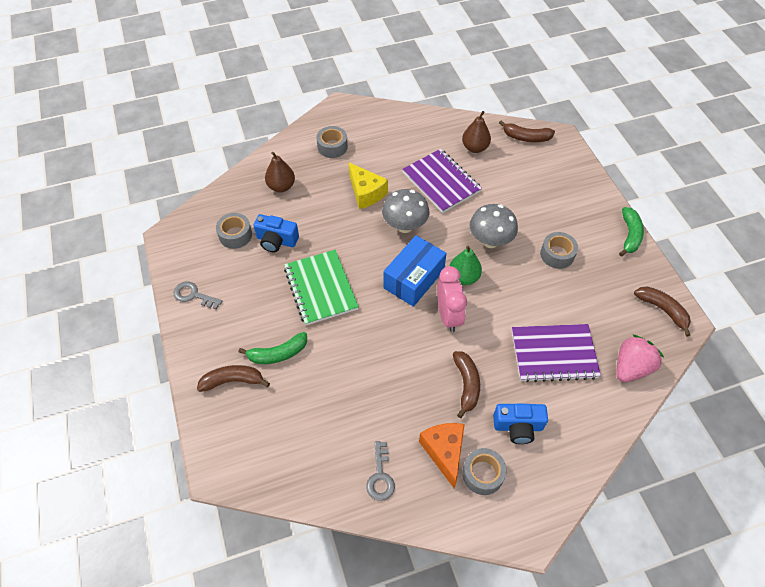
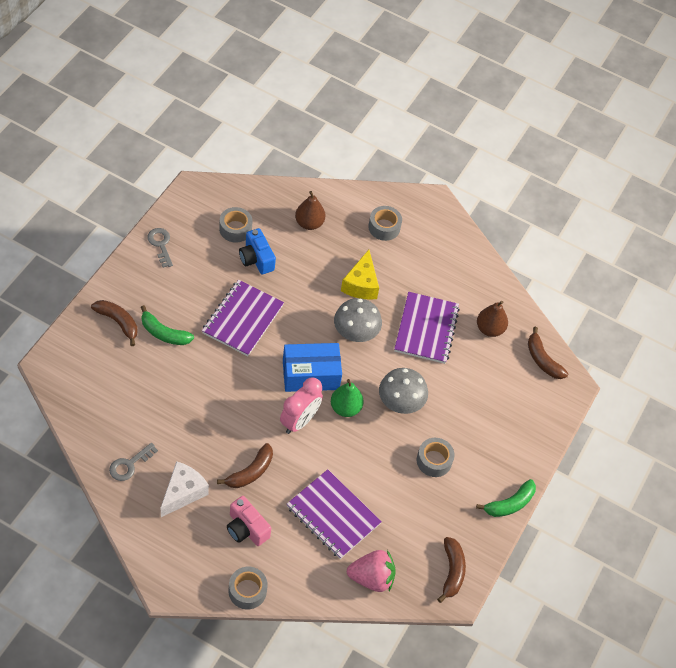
camera: 40 degrees right, 0 degrees up
green notebook [284,250,359,325] -> purple notebook [202,280,284,356]
orange cheese [419,423,465,488] -> white cheese [161,461,209,517]
grey tape [462,448,507,495] -> grey tape moved to [229,567,268,610]
blue camera [493,404,548,444] -> pink camera [227,496,271,546]

